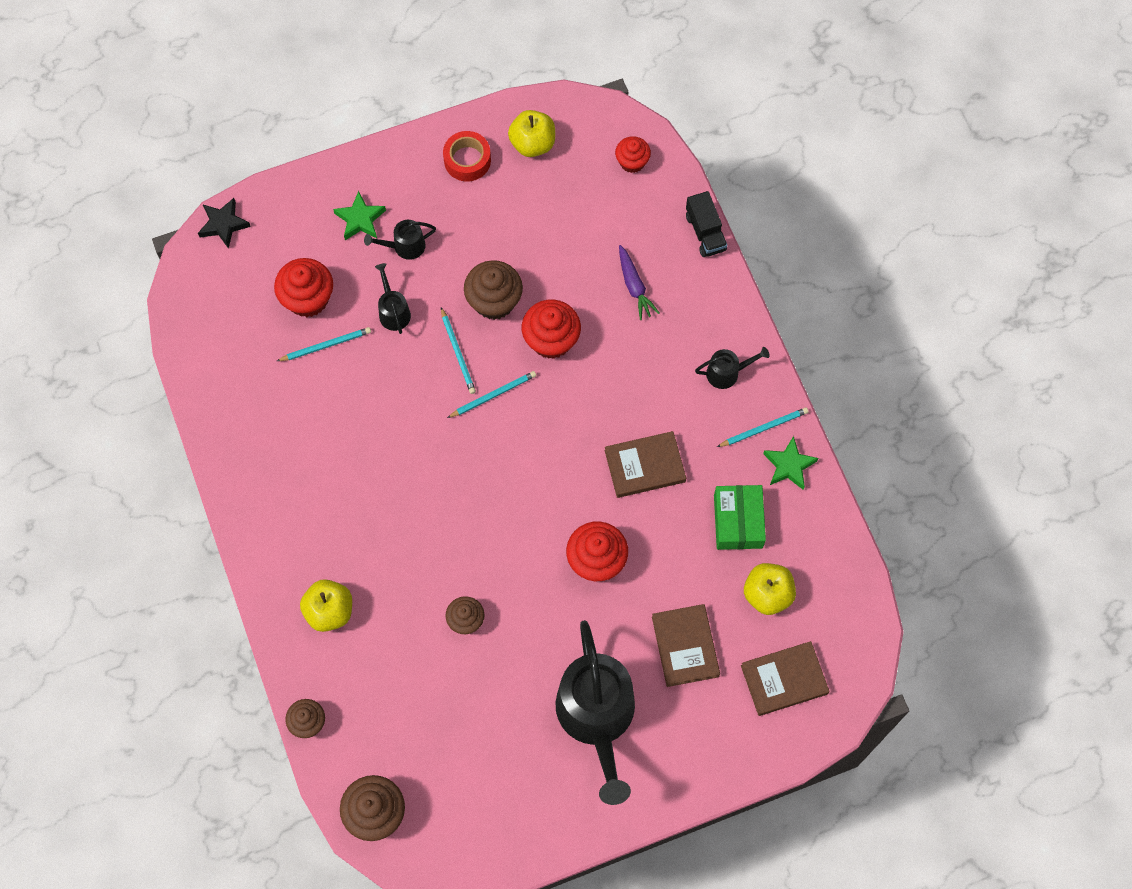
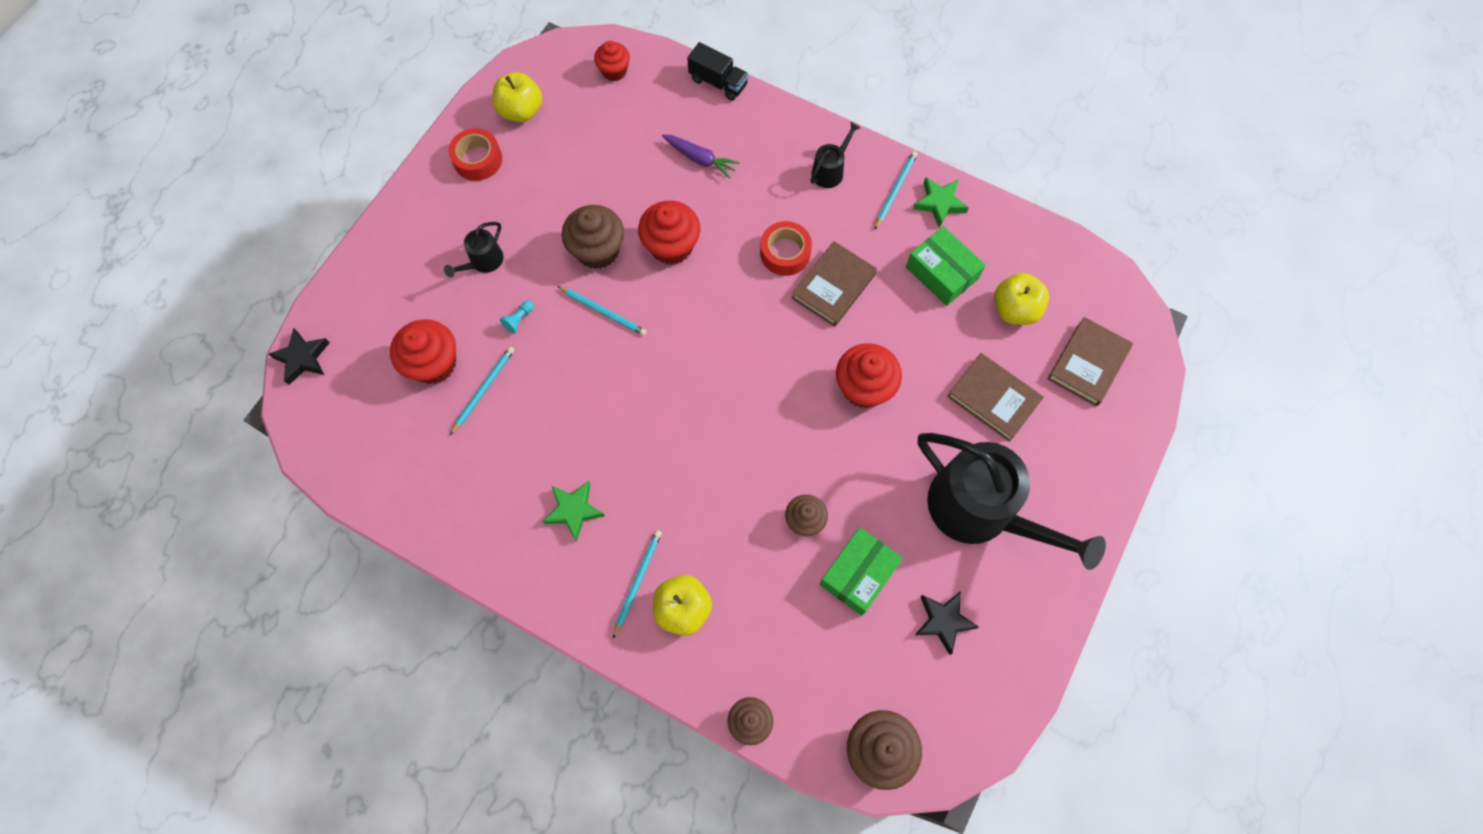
camera: 40 degrees left, 0 degrees up
green star [333,191,386,240] -> green star moved to [542,481,605,542]
black watering can [375,263,411,334] -> turquoise pawn [500,300,534,334]
turquoise pencil [447,371,536,418] -> turquoise pencil moved to [613,530,662,639]
none -> red tape [760,221,812,276]
none -> green box [820,527,903,616]
none -> black star [915,591,979,655]

